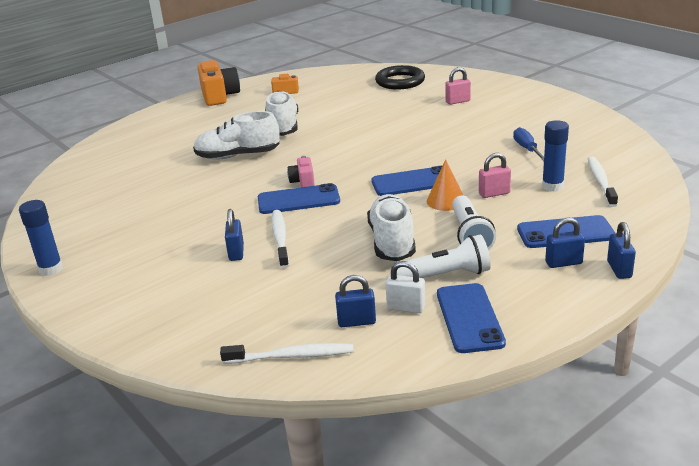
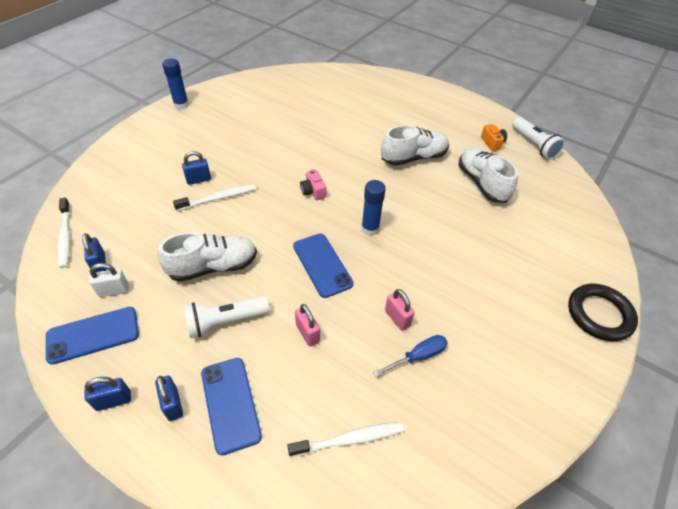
camera: 70 degrees right, 20 degrees up
white shoe [193,111,280,160] -> white shoe moved to [458,147,518,203]
orange camera [197,60,240,106] -> none
blue phone [258,183,340,214] -> none
pink camera [287,156,315,187] -> pink camera turned 90 degrees counterclockwise [300,169,326,200]
black ring [375,65,425,90] -> black ring moved to [568,284,638,341]
white padlock [386,261,425,313] -> white padlock turned 75 degrees clockwise [89,263,129,297]
white flashlight [393,234,491,278] -> white flashlight moved to [512,117,565,160]
orange cone [427,159,463,211] -> none
pink padlock [445,67,471,105] -> pink padlock moved to [385,289,415,331]
blue glue stick [542,120,569,192] -> blue glue stick moved to [361,180,386,236]
blue padlock [607,222,636,279] -> blue padlock moved to [84,377,131,411]

